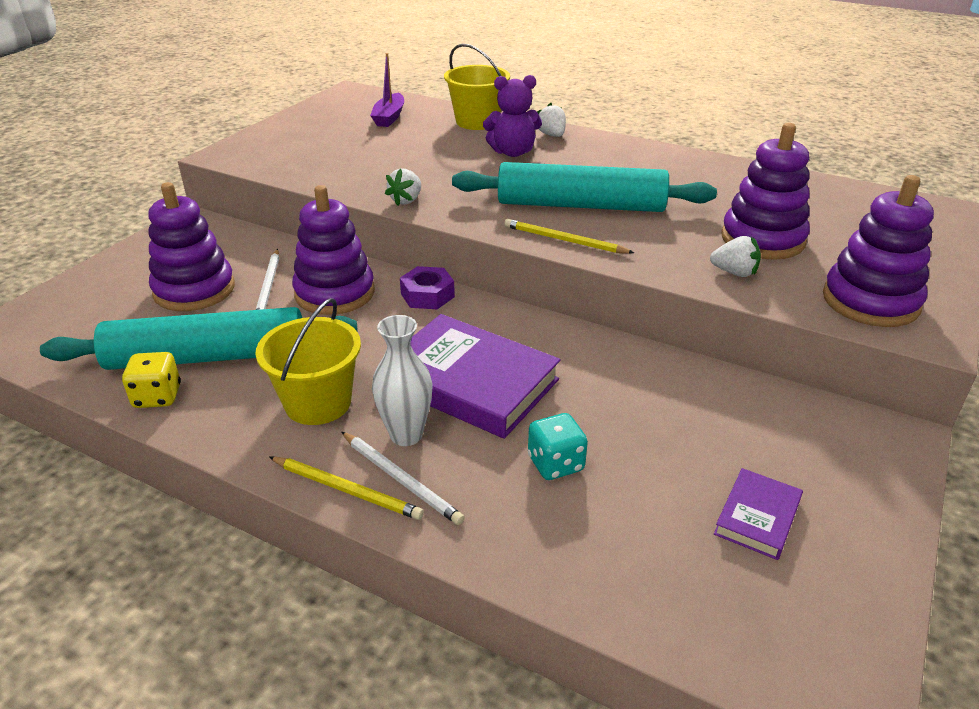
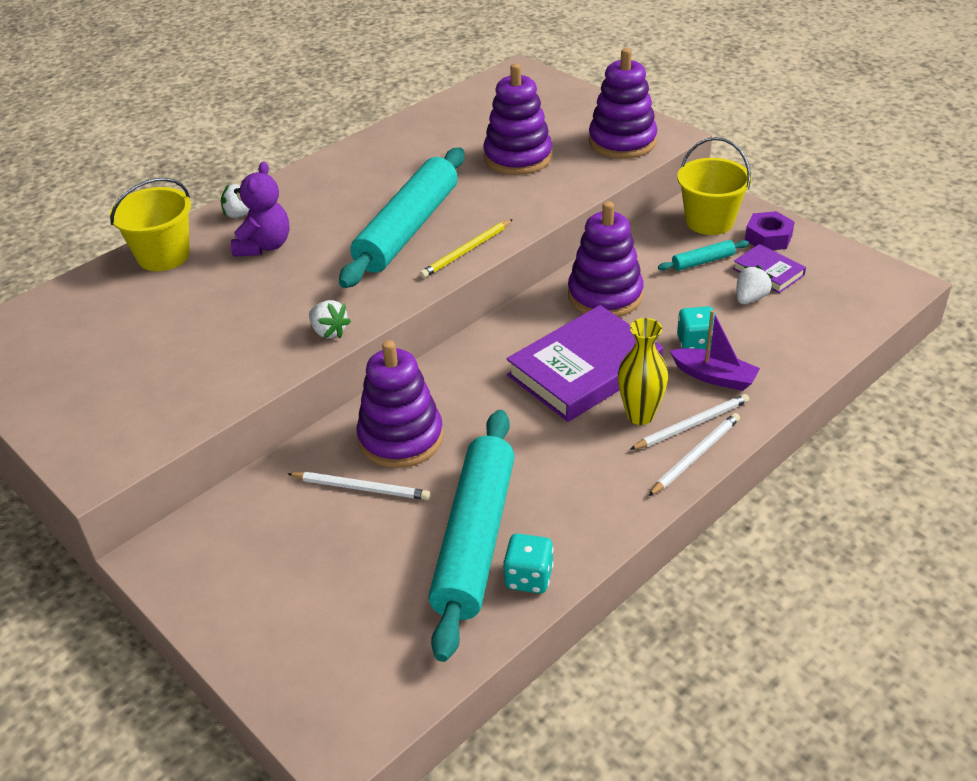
camera: 70 degrees left, 5 degrees up
yellow dice [122,352,181,408] -> turquoise dice [503,534,554,593]
purple stacking toy [148,182,235,311] -> purple stacking toy moved to [568,201,644,317]
yellow bucket [255,298,361,425] -> yellow bucket moved to [677,137,752,235]
yellow pencil [269,457,424,520] -> white pencil [649,413,740,496]
purple boat [370,53,404,127] -> purple boat moved to [670,310,760,391]
white vase [372,315,433,446] -> yellow vase [618,318,668,425]
purple nut [400,266,455,309] -> purple nut moved to [745,211,795,250]
white strawberry [710,236,761,277] -> white strawberry moved to [736,265,773,304]
none -> turquoise rolling pin [658,240,749,271]

